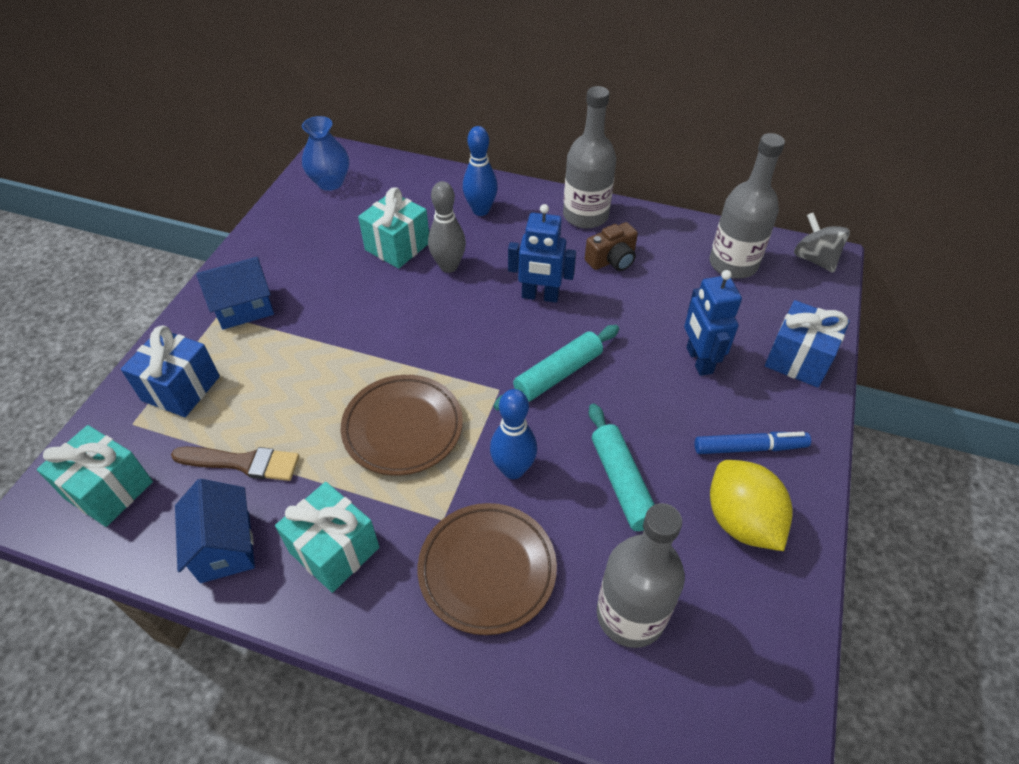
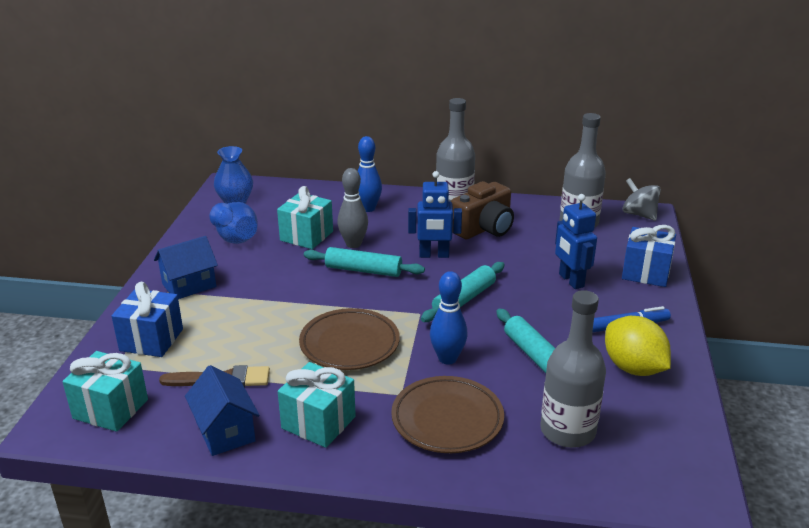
camera: 10 degrees left, 20 degrees down
brown camera [585,222,638,271] -> brown camera [451,181,514,239], size x1.56
none -> blue vase [210,202,258,244]
none -> turquoise rolling pin [304,247,425,277]

